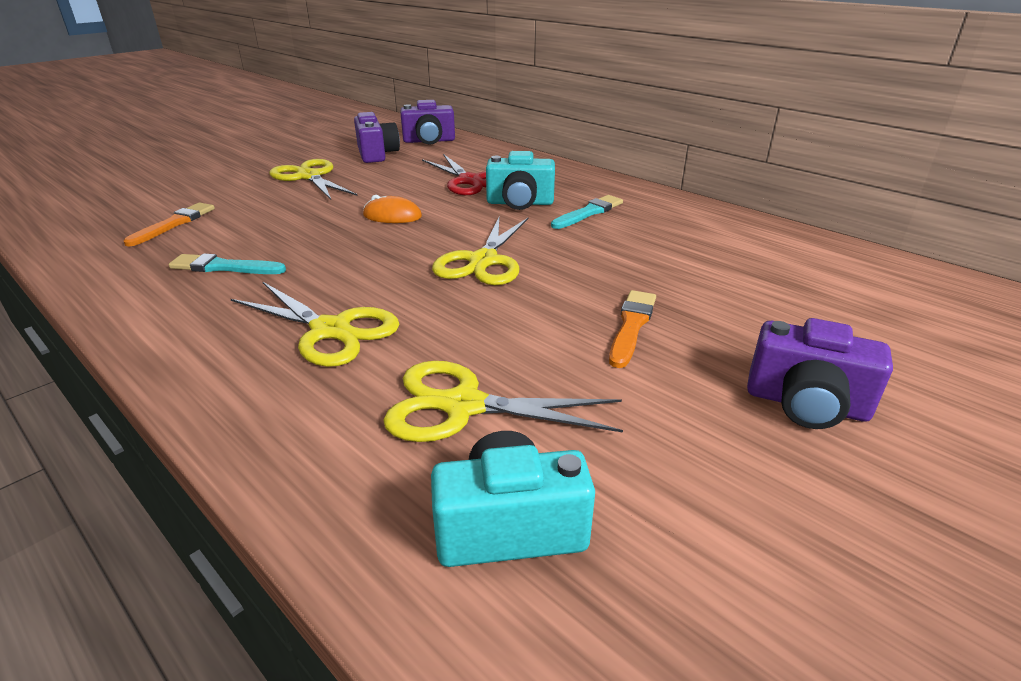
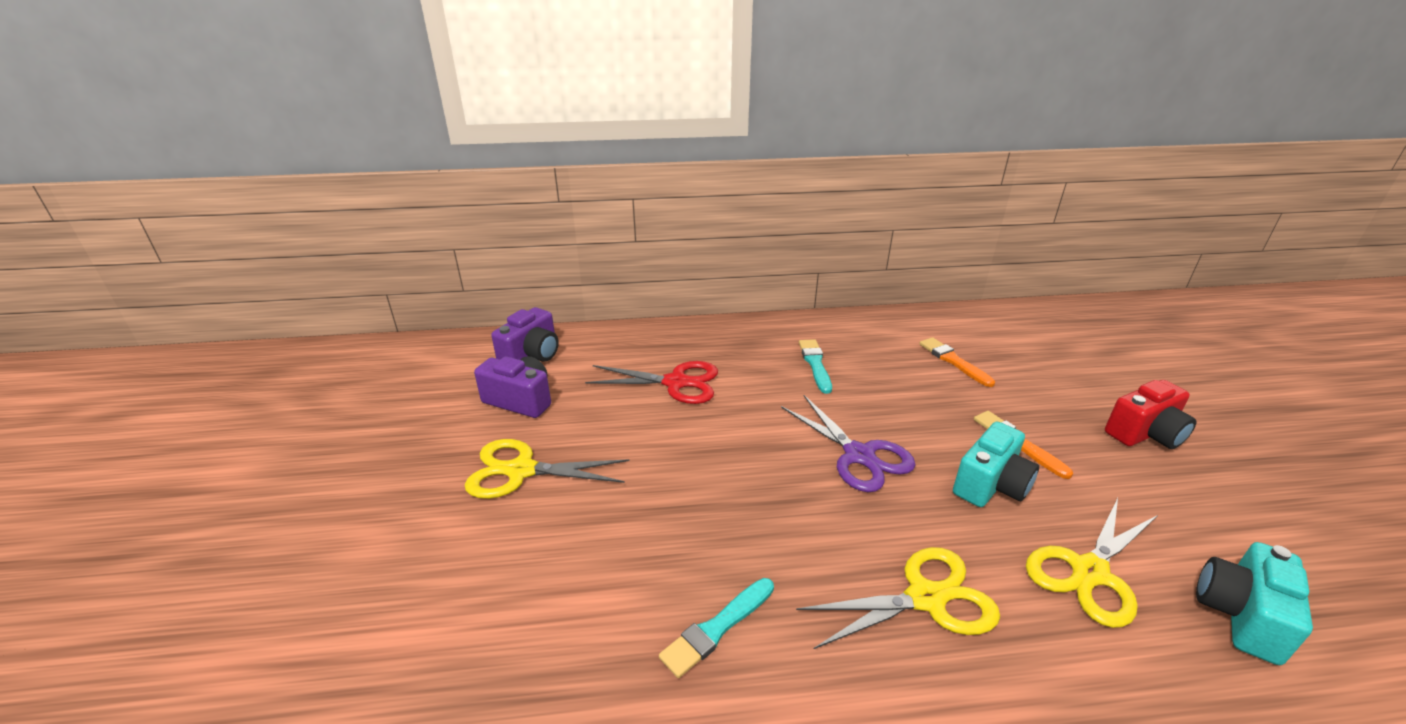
camera: 50 degrees left, 0 degrees up
orange brush [124,202,215,247] -> orange brush moved to [919,337,995,387]
orange mouse [363,195,422,223] -> none
yellow scissors [432,217,528,285] -> purple scissors [781,395,916,492]
turquoise camera [486,151,555,210] -> turquoise camera moved to [953,422,1039,507]
purple camera [747,318,893,429] -> red camera [1105,380,1197,449]

